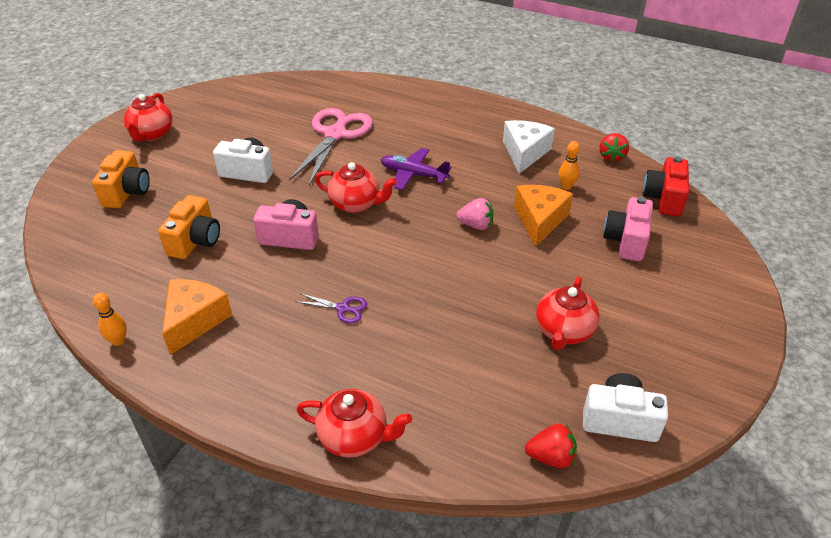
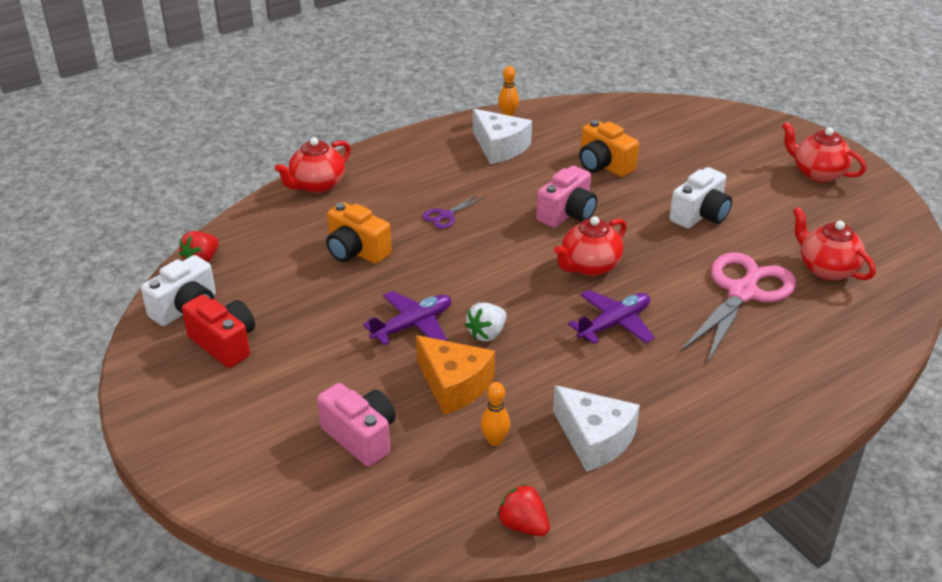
camera: 120 degrees right, 5 degrees down
orange camera [92,150,150,208] -> orange camera moved to [326,202,392,264]
orange cheese [162,279,232,355] -> white cheese [473,109,532,164]
pink scissors [289,108,373,185] -> pink scissors turned 105 degrees counterclockwise [680,252,796,363]
pink strawberry [456,198,494,230] -> white strawberry [465,303,507,341]
red teapot [536,276,600,350] -> red teapot moved to [793,207,876,281]
red camera [642,156,689,216] -> red camera moved to [182,295,255,368]
none -> purple plane [363,291,451,345]

